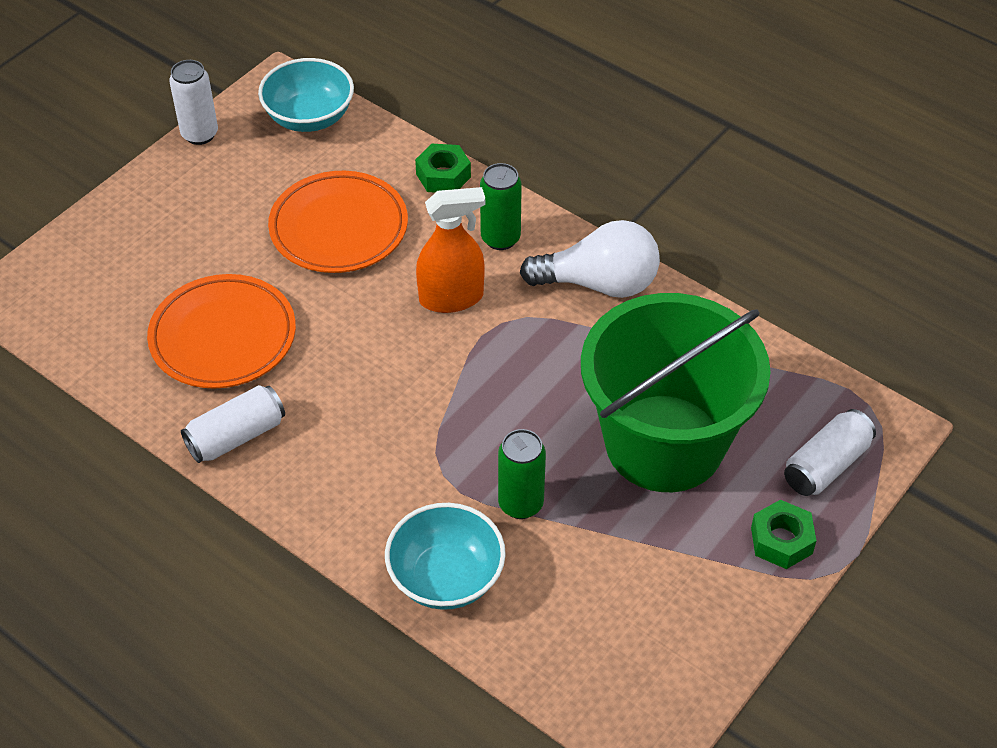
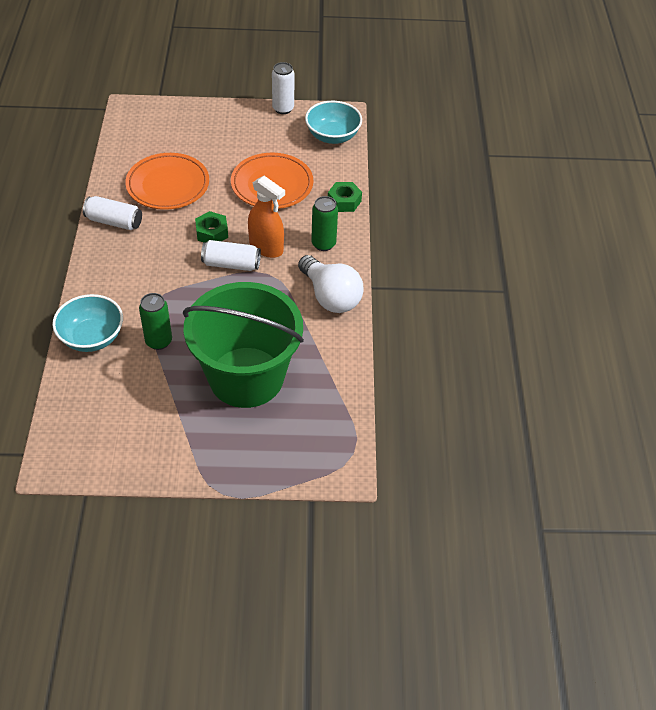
camera: 50 degrees right, 0 degrees up
green nut [751,500,817,569] -> green nut moved to [195,211,228,242]
white can [784,409,876,496] -> white can moved to [201,240,261,271]

